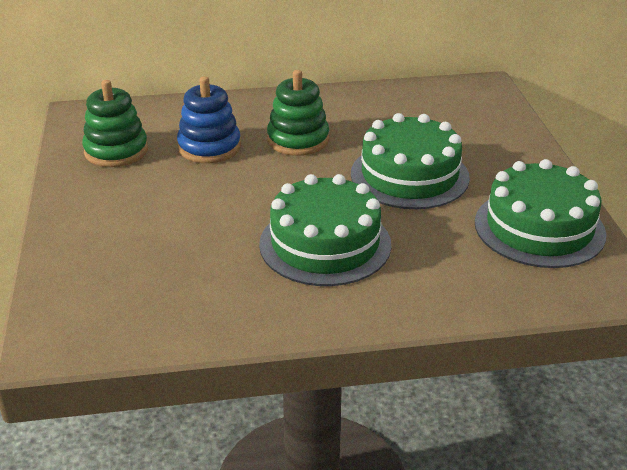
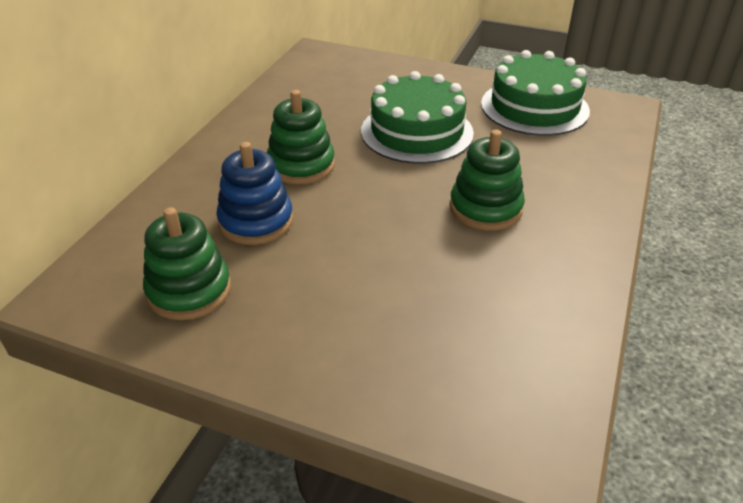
camera: 60 degrees left, 5 degrees up
green cake [259,174,391,286] -> green stacking toy [450,130,525,231]

